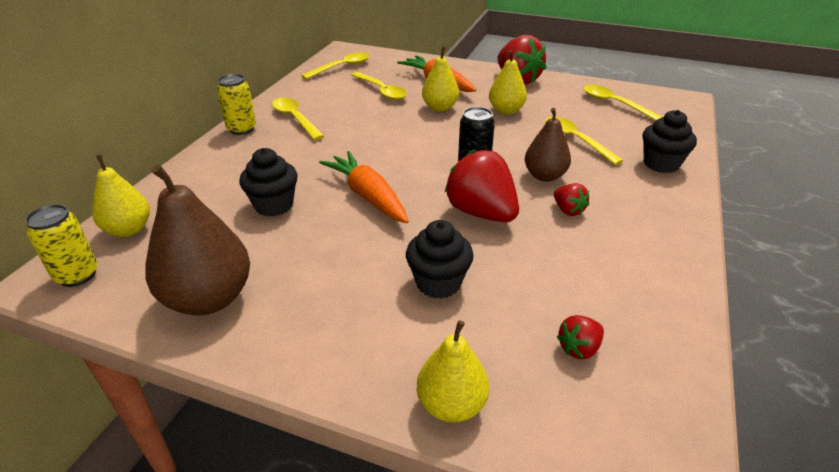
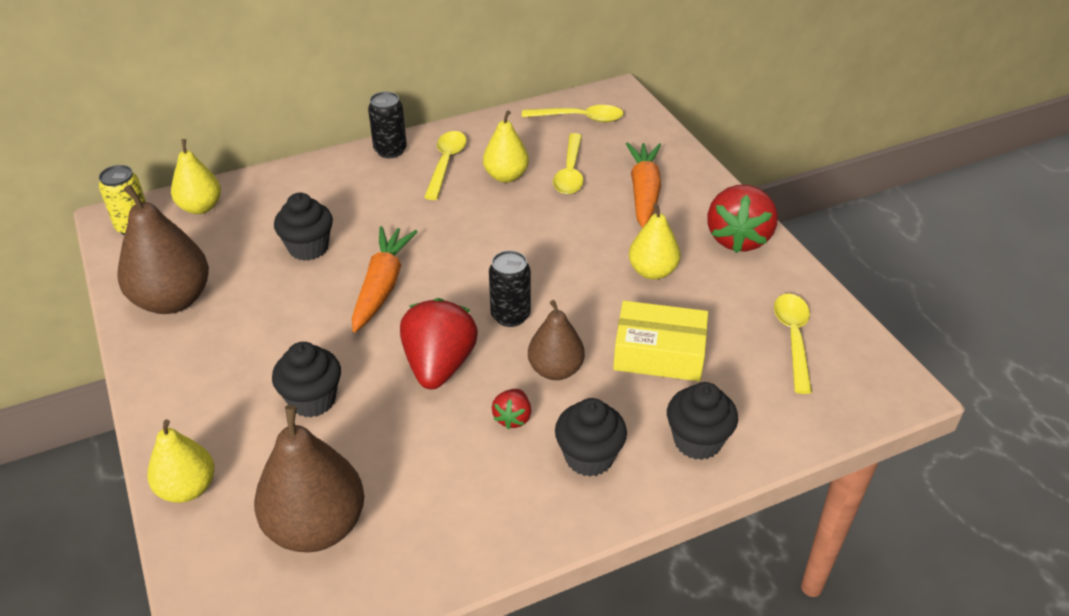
camera: 45 degrees right, 5 degrees up
yellow can [217,74,256,135] -> black can [368,92,407,158]
yellow pear [422,46,459,111] -> yellow pear moved to [483,110,529,183]
yellow spoon [545,117,623,165] -> yellow box [613,301,708,381]
red strawberry [557,315,604,359] -> brown pear [254,405,364,552]
none -> black cupcake [555,398,627,477]

